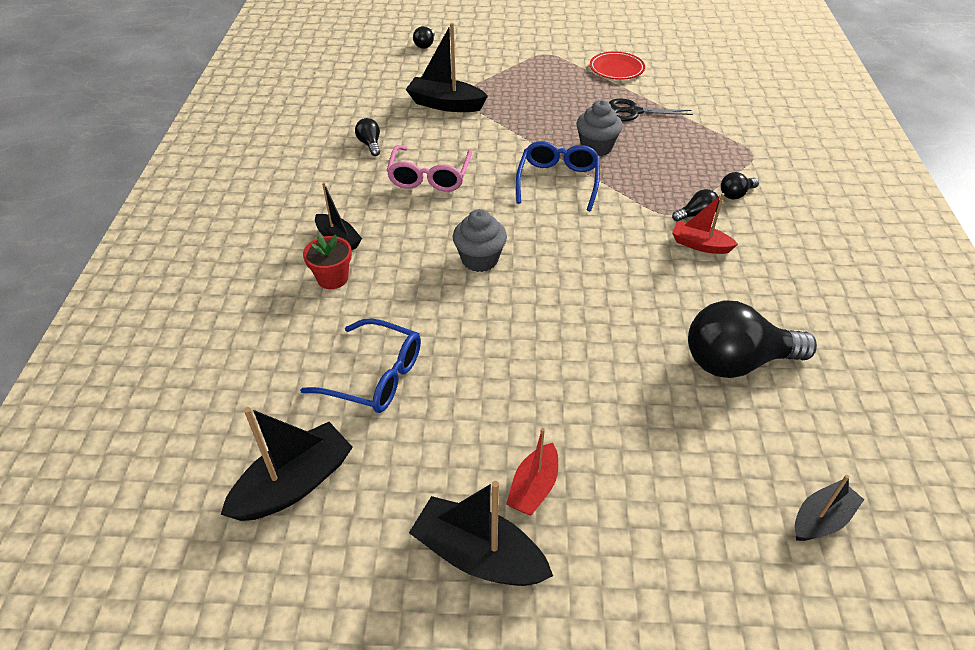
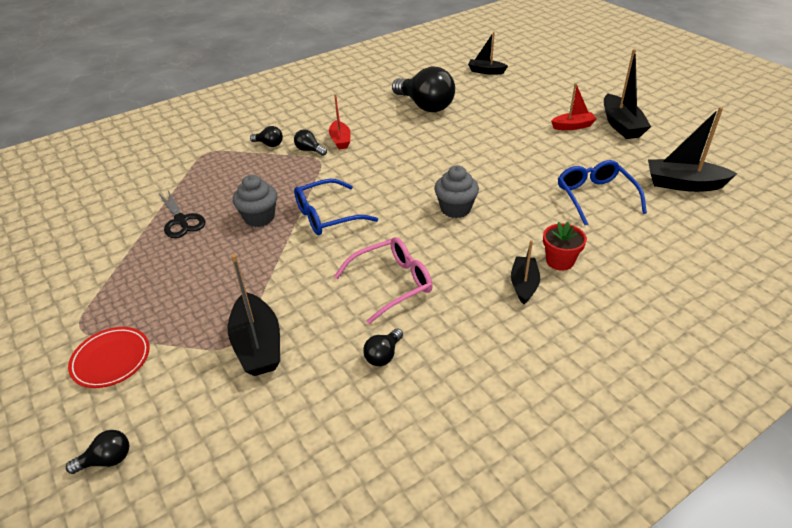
camera: 125 degrees left, 5 degrees down
red plate [590,52,645,80] -> red plate moved to [68,327,150,388]

